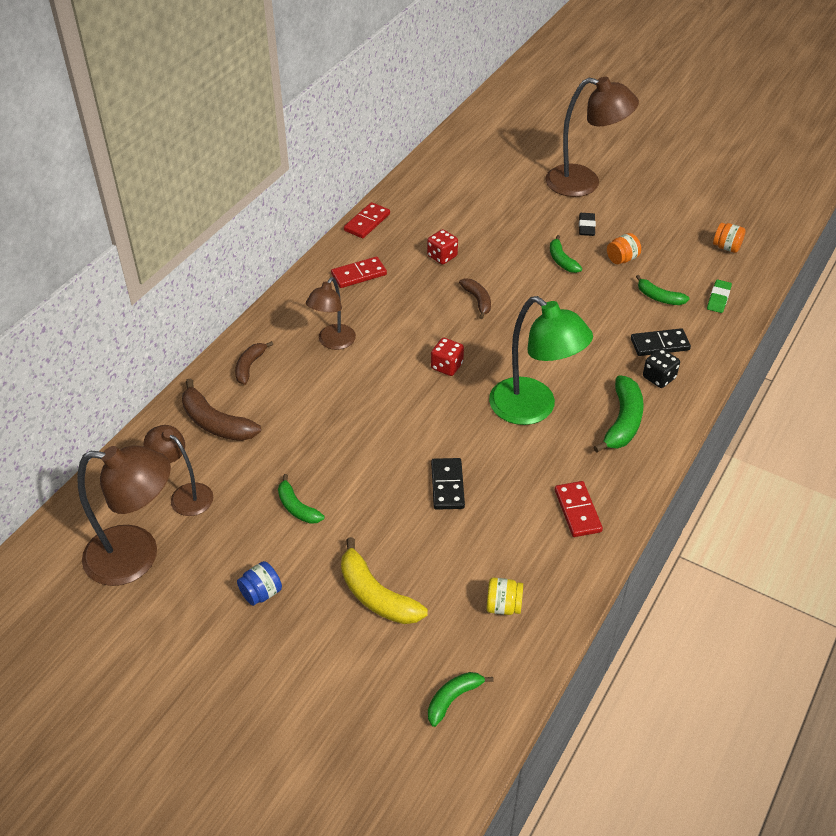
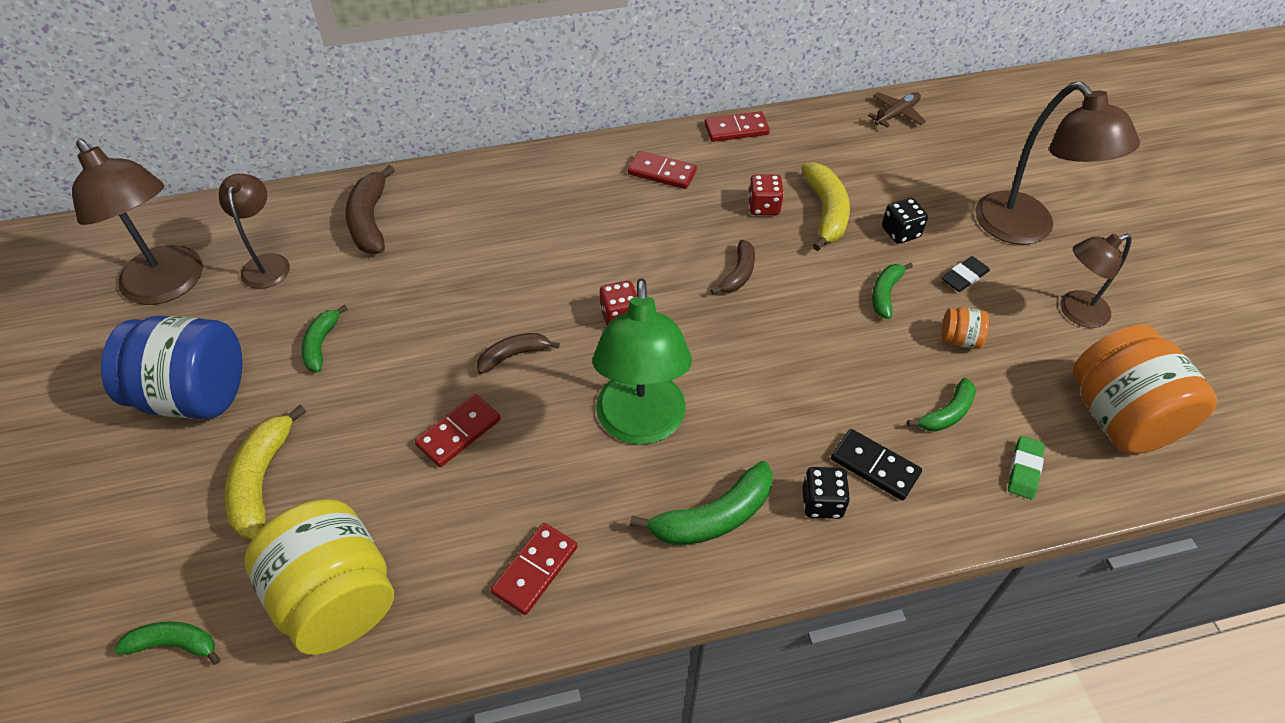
camera: 45 degrees right, 5 degrees up
brown banana [235,341,273,385] -> brown banana moved to [477,333,560,374]
blue jar [237,561,282,606] -> blue jar [101,316,242,419], size x2.37
brown lamp [306,277,356,350] -> brown lamp moved to [1060,234,1132,328]
black domino [431,458,465,510] -> red domino [415,394,501,467]
yellow jar [486,578,523,615] -> yellow jar [244,499,394,655], size x2.37
green banana [636,275,689,305] -> green banana turned 120 degrees counterclockwise [907,378,976,432]
green eraser [707,280,732,313] -> green eraser turned 45 degrees counterclockwise [1008,436,1045,499]
orange jar [713,223,746,253] -> orange jar [1073,324,1218,454], size x2.37
none -> yellow banana [801,162,850,251]
none -> brown plane [868,92,926,127]
none -> black dice [882,198,928,244]

